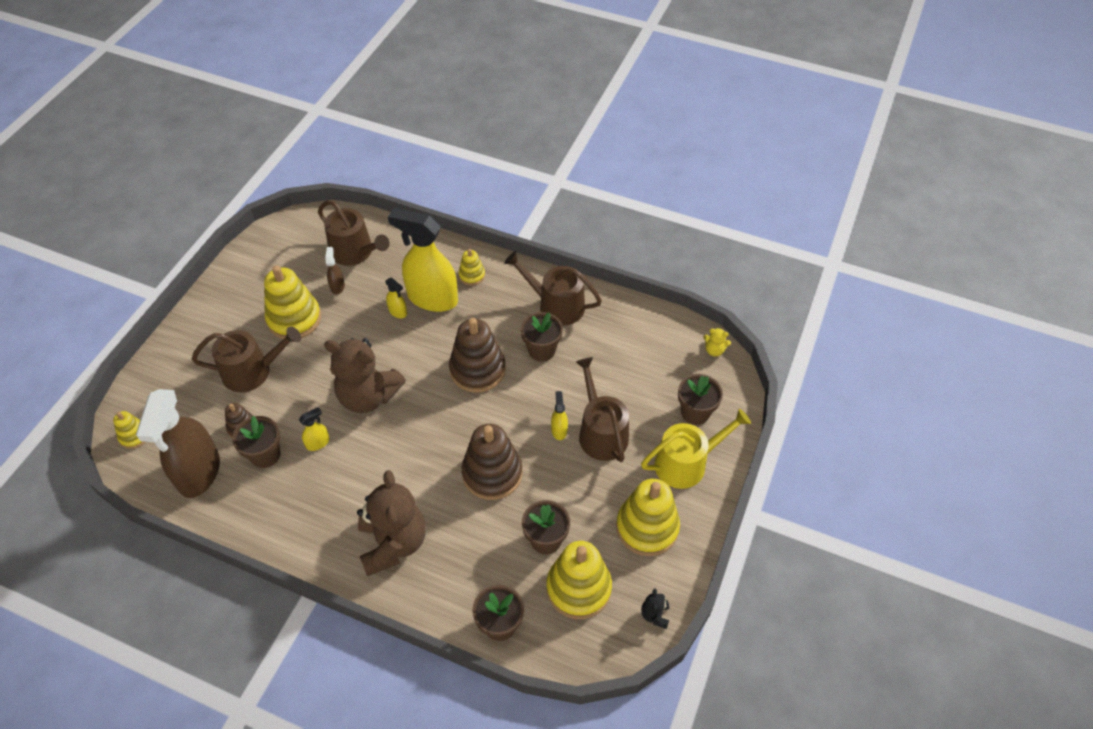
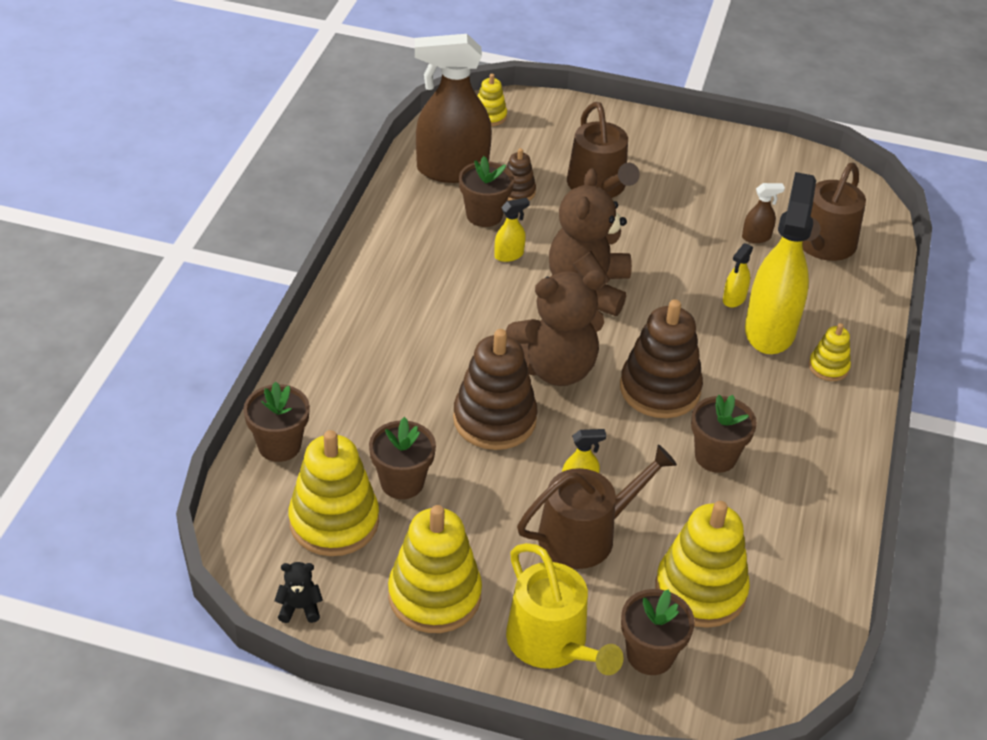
camera: 80 degrees right, 10 degrees down
yellow stacking toy [264,265,321,339] -> yellow stacking toy moved to [656,501,750,628]
yellow spray bottle [299,407,330,451] -> yellow spray bottle turned 75 degrees counterclockwise [494,198,530,262]
brown teddy bear [357,470,426,576] -> brown teddy bear moved to [506,270,606,386]
brown watering can [504,251,602,326] -> none
yellow teddy bear [703,328,731,357] -> none

